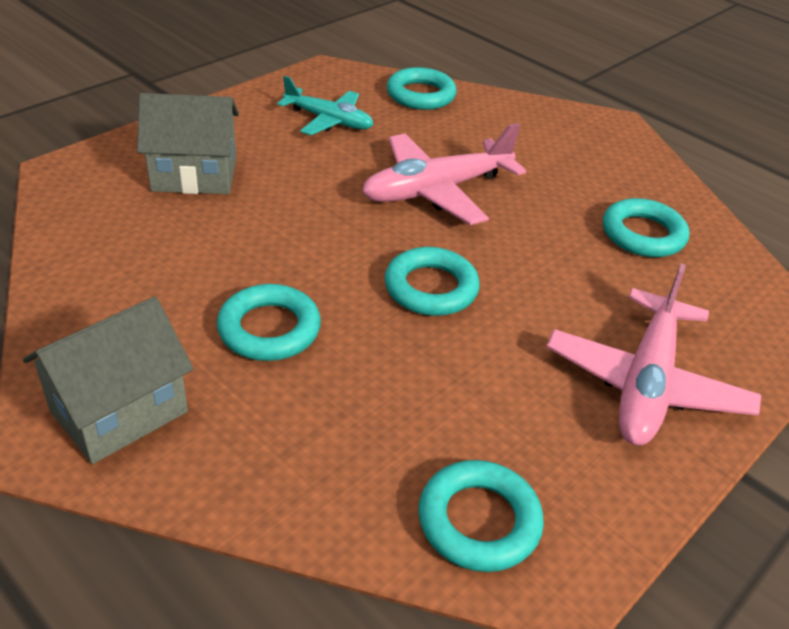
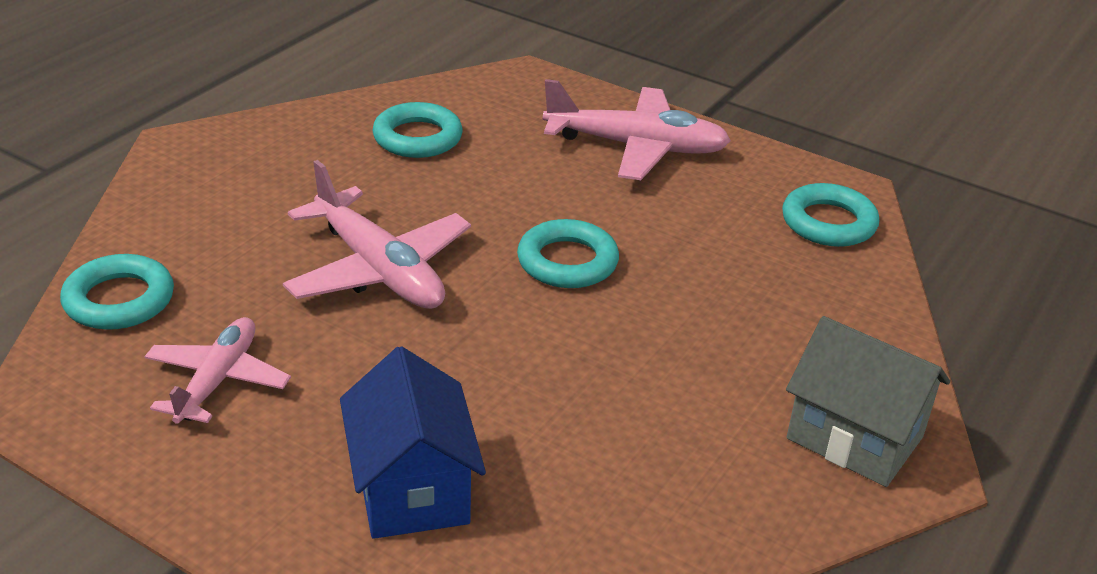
camera: 100 degrees left, 5 degrees down
grey house [137,93,239,194] -> blue house [340,346,486,539]
turquoise ring [217,284,321,361] -> none
turquoise plane [277,76,374,135] -> pink plane [144,317,291,424]

